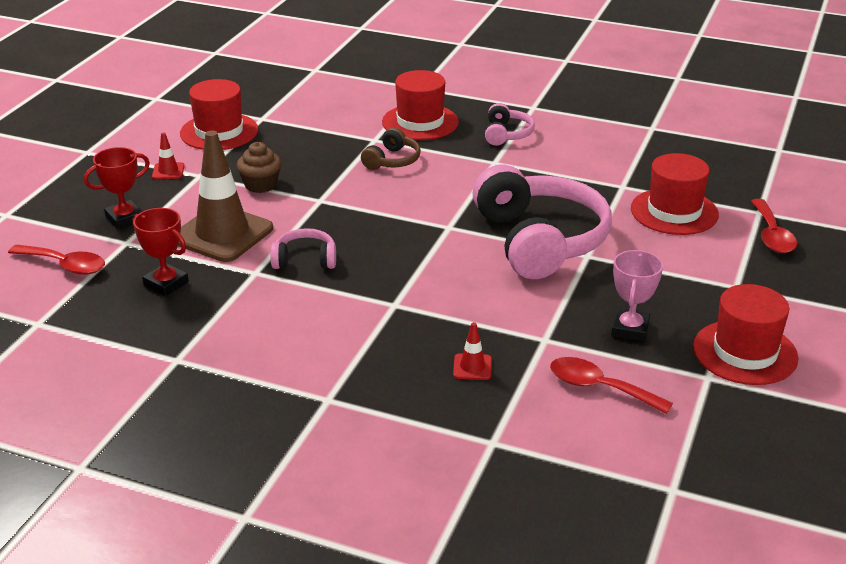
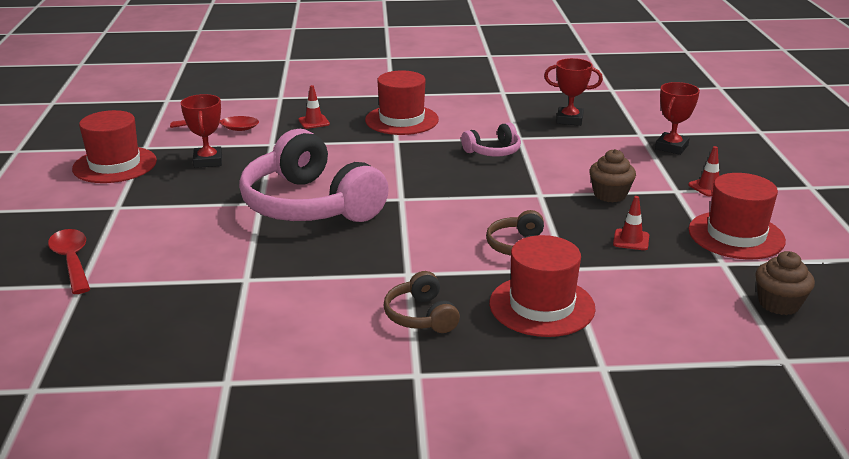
camera: 155 degrees right, 5 degrees down
red spoon [8,244,105,275] -> none
brown traffic cone [178,131,273,262] -> none
pink headphones [485,103,535,146] -> brown headphones [383,271,460,333]
pink trophy [611,250,663,342] -> red trophy [181,94,222,168]
red hat [631,153,719,235] -> red hat moved to [365,70,439,135]
none -> red traffic cone [613,196,649,250]
none -> brown cupcake [755,251,815,315]

